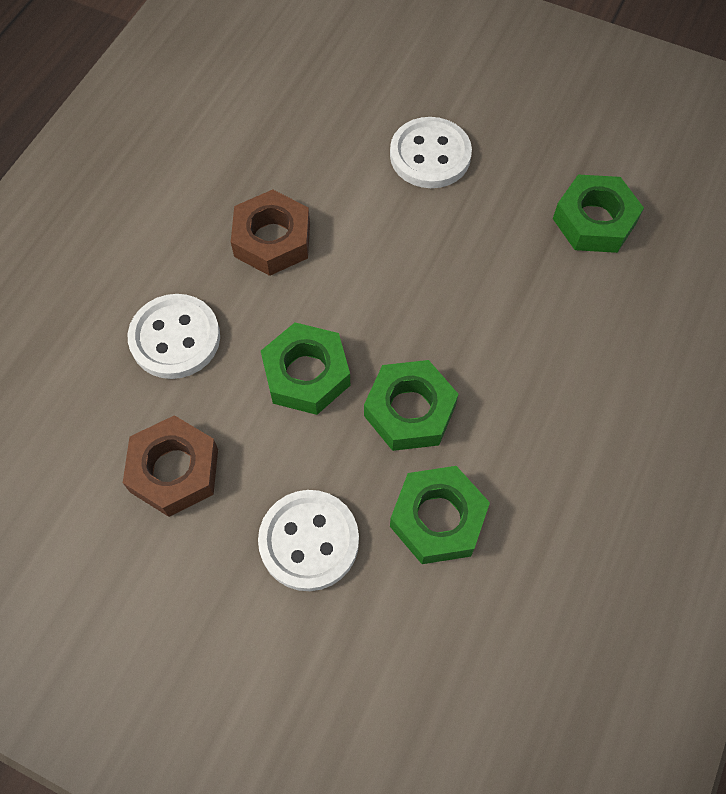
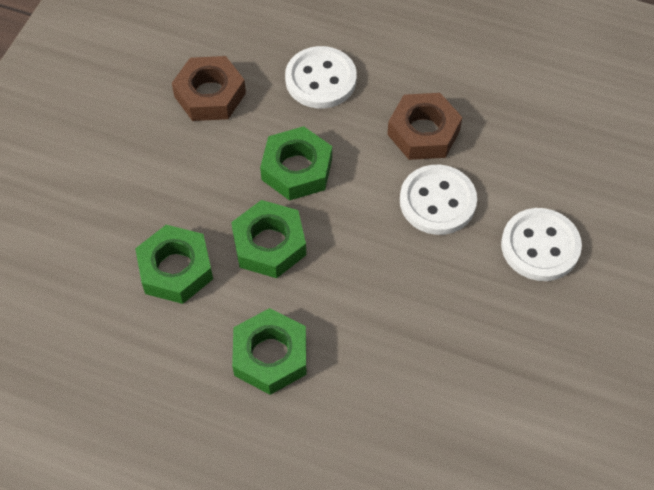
camera: 85 degrees right, 5 degrees down
white button [258,490,359,591] -> white button moved to [400,165,477,235]
green nut [553,174,644,253] -> green nut moved to [232,308,306,395]

